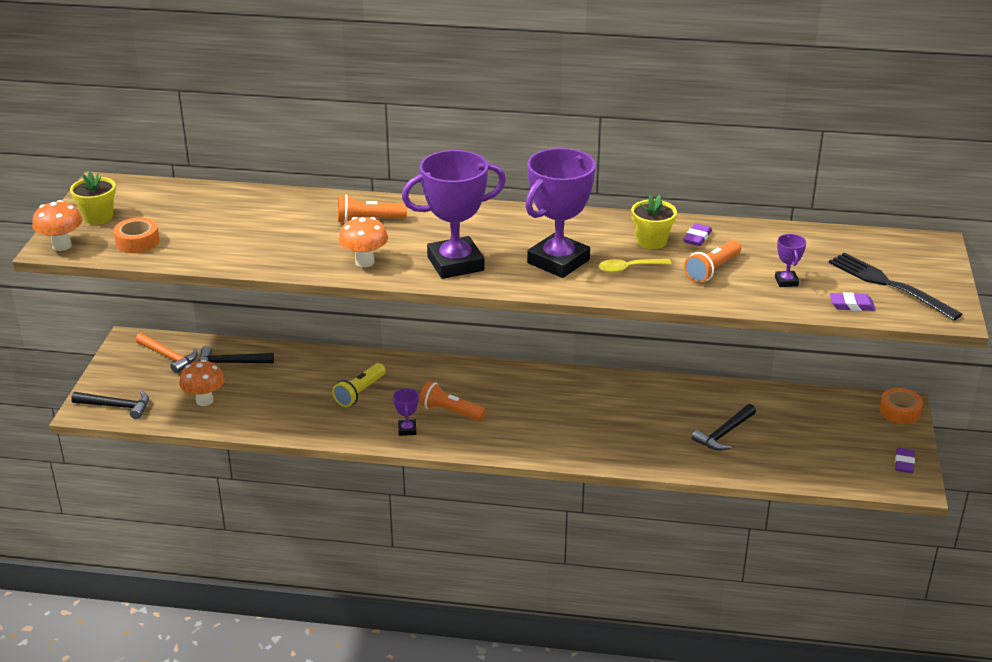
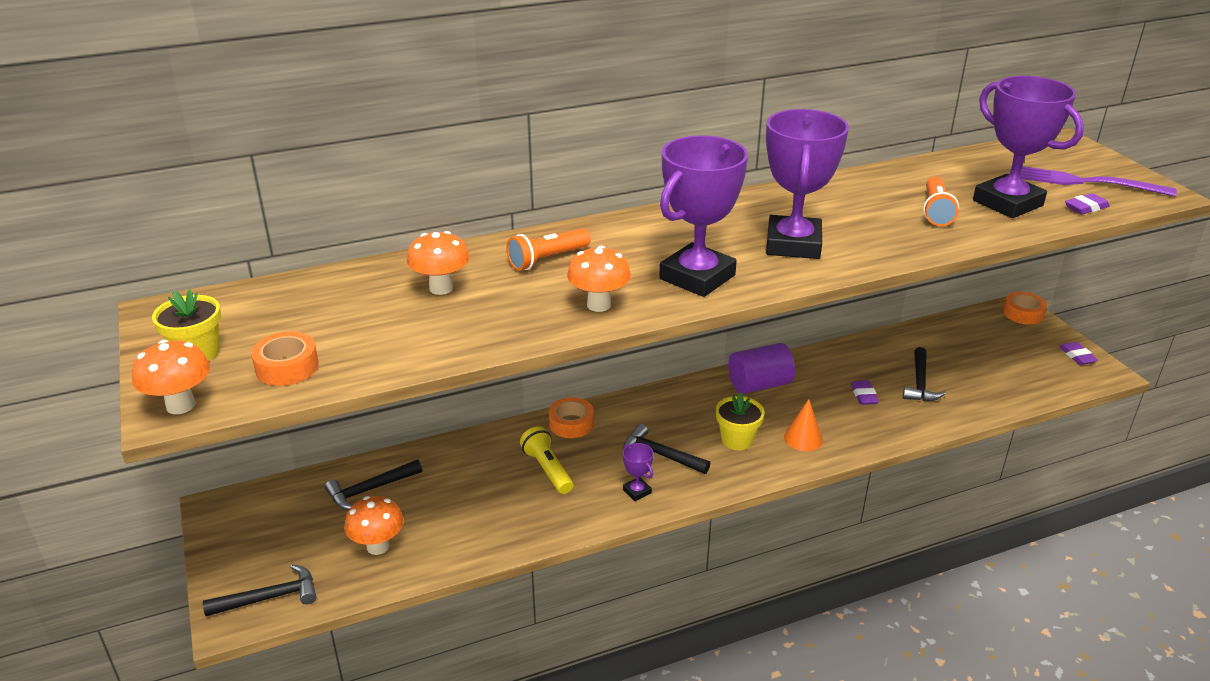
camera: 30 degrees left, 0 degrees up
orange hammer [136,333,198,373] -> none
yellow flashlight [332,363,386,407] -> yellow flashlight turned 150 degrees clockwise [520,426,573,494]
orange flashlight [419,381,486,421] -> black hammer [624,424,710,474]
yellow spoon [599,259,672,273] -> none
yellow flower pot [631,195,677,249] -> yellow flower pot moved to [716,393,765,450]
purple eraser [683,223,712,246] -> purple eraser moved to [851,380,879,405]
purple trophy [775,234,807,287] -> purple trophy [973,76,1084,218], size x2.39
black fork [828,252,962,321] -> purple fork [1020,166,1177,196]
none -> orange mushroom [407,231,469,295]
none -> orange tape [549,397,594,438]
none -> purple cylinder [728,343,795,394]
none -> orange cone [784,399,823,451]

